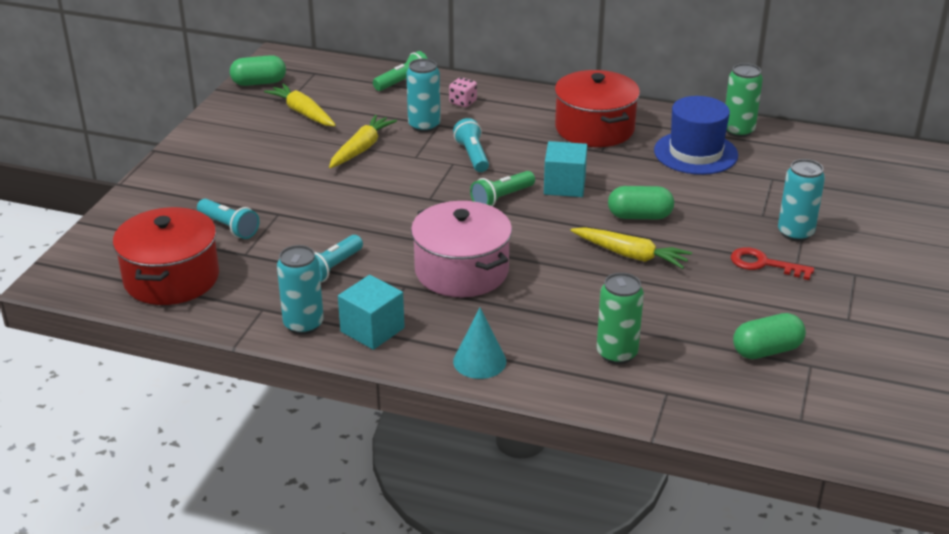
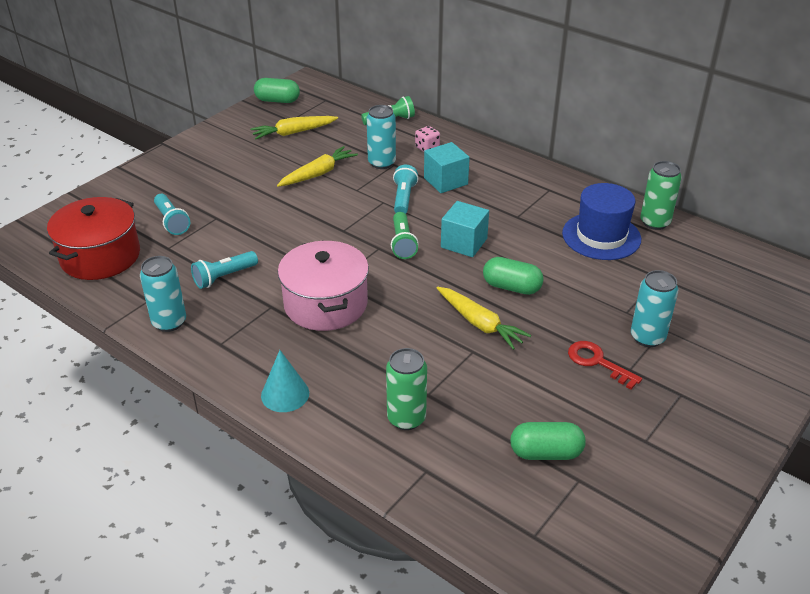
camera: 20 degrees right, 5 degrees up
yellow carrot [264,83,336,126] -> yellow carrot turned 90 degrees counterclockwise [250,116,338,139]
turquoise cube [338,275,405,350] -> turquoise cube moved to [424,142,470,193]
green flashlight [470,171,535,207] -> green flashlight turned 75 degrees counterclockwise [391,212,419,259]
red pot [555,70,640,147] -> none

